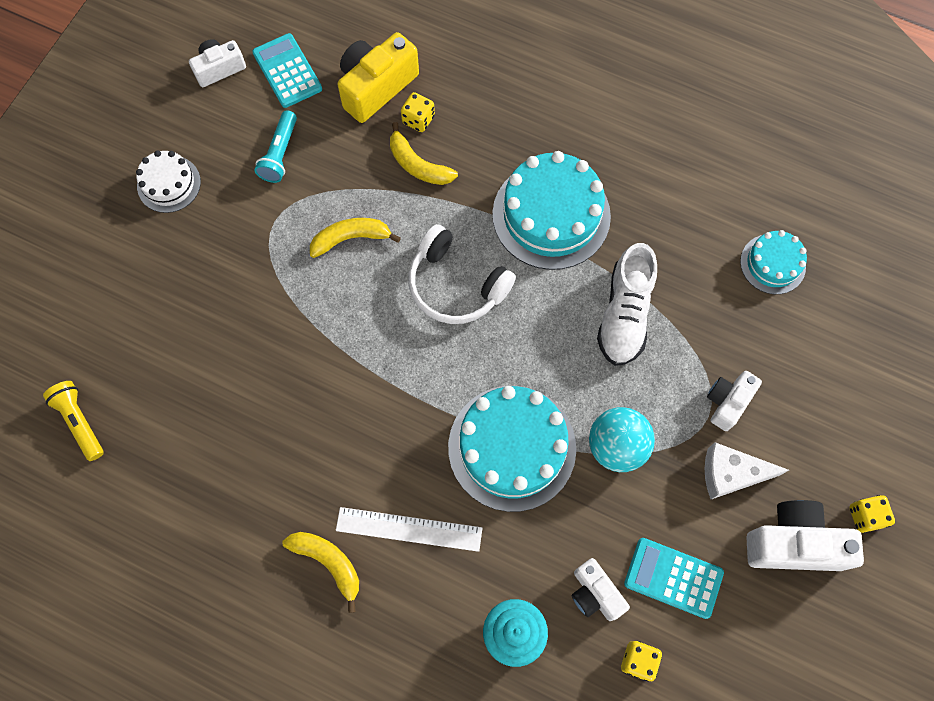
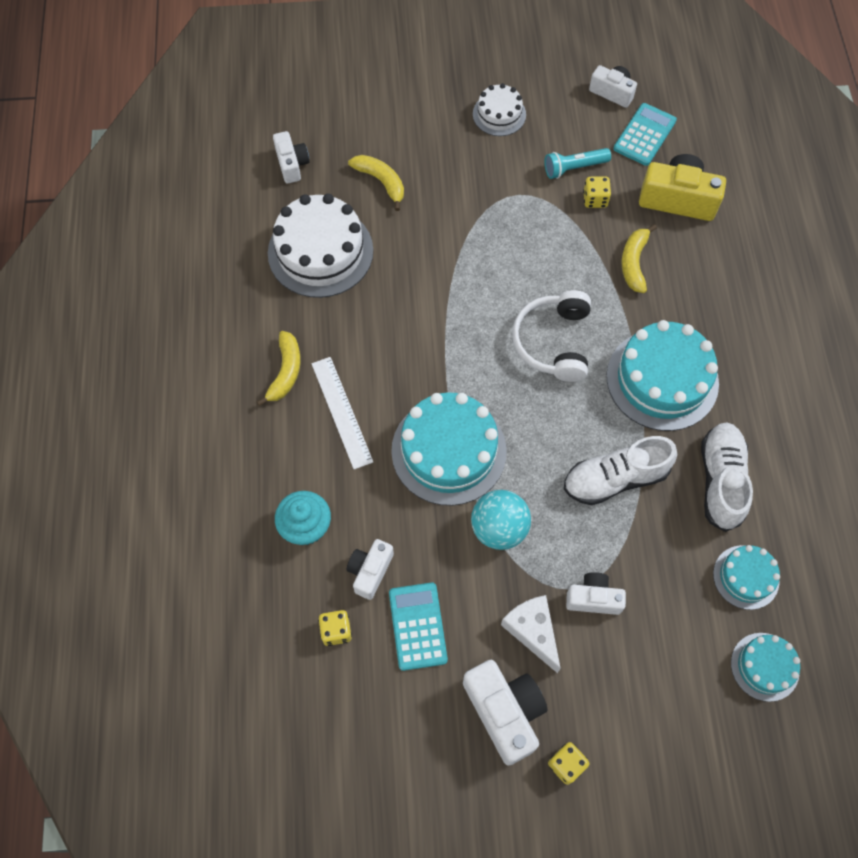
camera: 60 degrees right, 5 degrees down
yellow flashlight [43,381,104,461] -> white camera [273,131,310,183]
yellow banana [310,218,401,258] -> yellow banana moved to [348,155,404,211]
yellow dice [401,92,435,132] -> yellow dice moved to [583,177,611,208]
none -> white cake [268,194,373,298]
none -> white shoe [701,422,753,532]
none -> turquoise cake [731,633,800,702]

